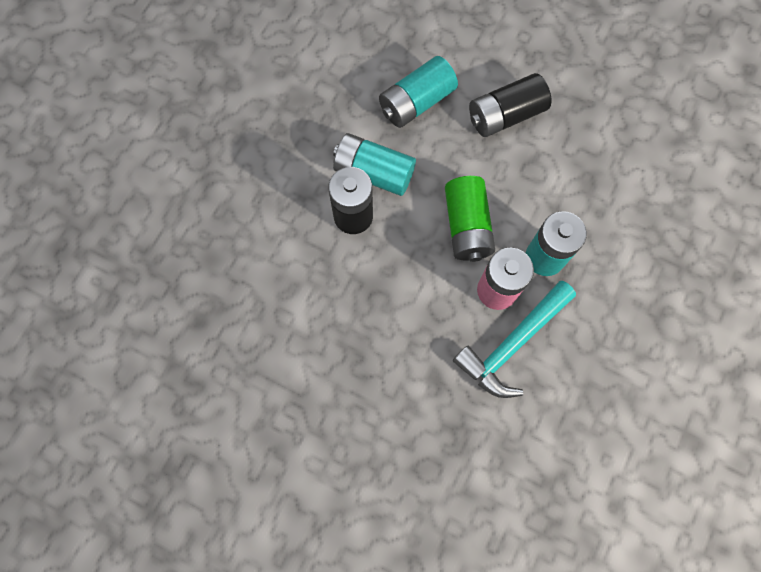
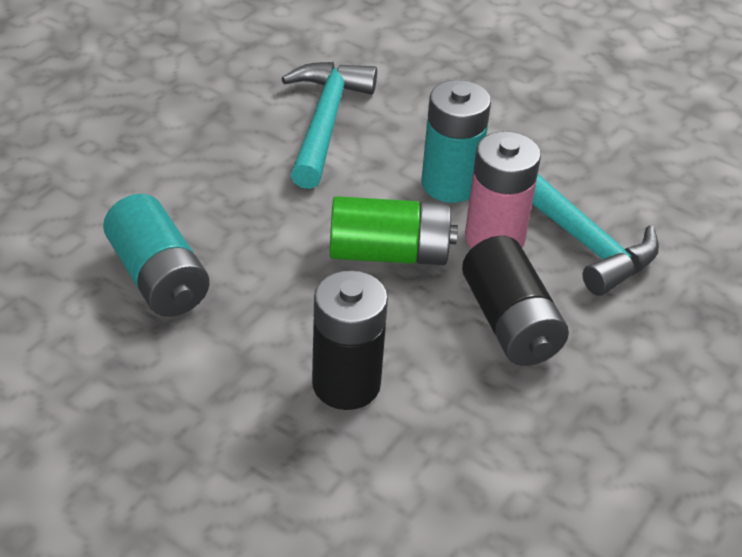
camera: 85 degrees left, 30 degrees down
turquoise battery [333,133,416,196] -> none
black battery [469,73,552,137] -> black battery moved to [462,236,569,366]
none -> turquoise hammer [281,62,377,189]

